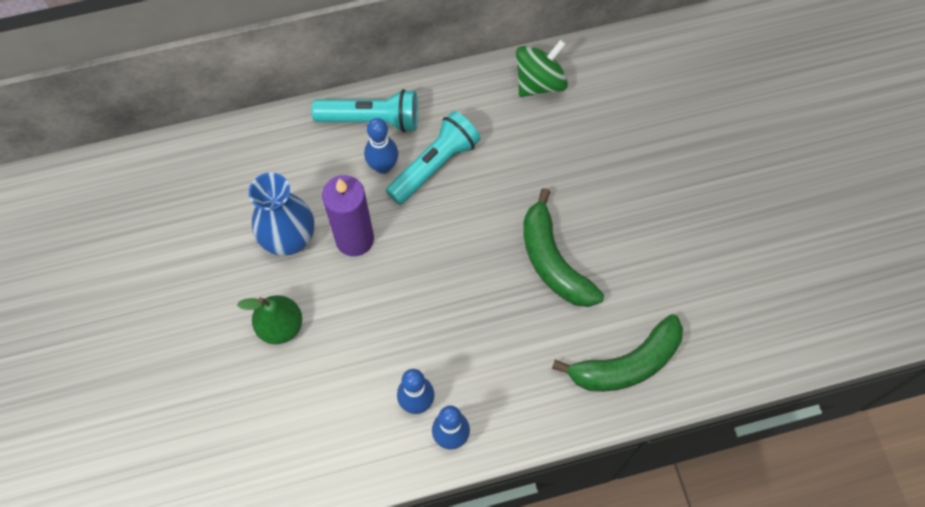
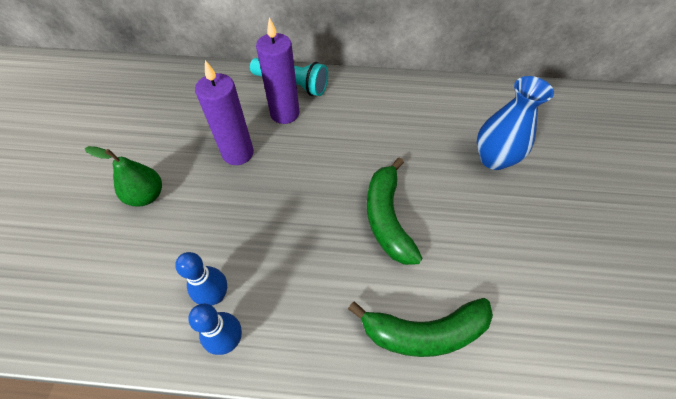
camera: 20 degrees right, 10 degrees down
blue vase [249,172,314,256] -> blue vase moved to [477,76,554,170]
blue bowling pin [364,118,398,174] -> purple candle [256,17,300,124]
turquoise flashlight [386,111,481,205] -> none
green spinning top [516,39,568,97] -> none

